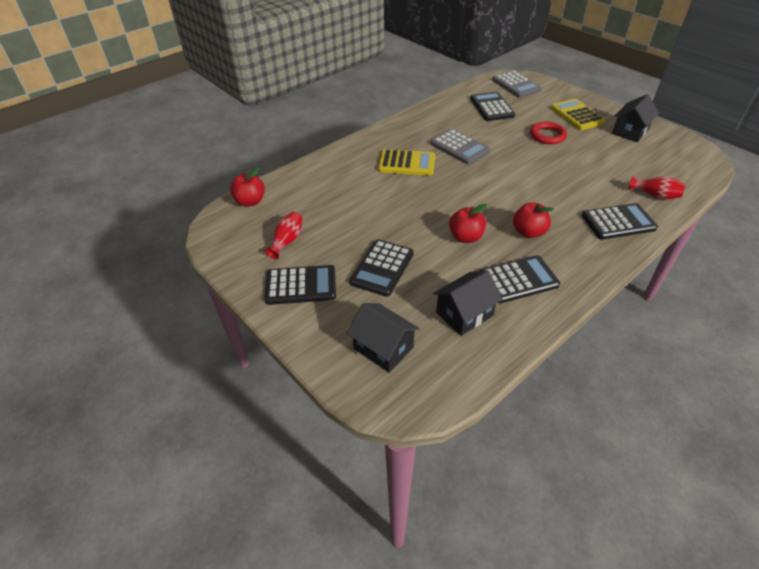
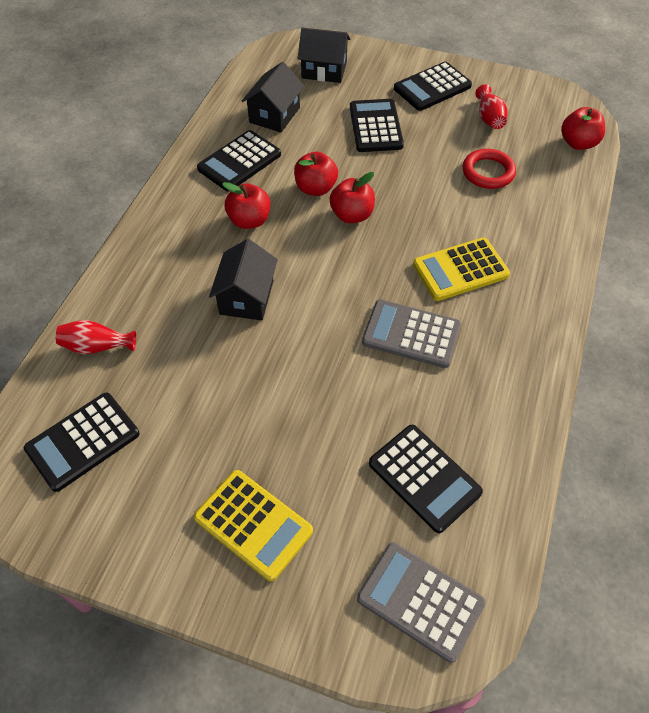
camera: 150 degrees right, 10 degrees up
red ring [530,122,567,144] -> red ring moved to [463,149,516,189]
black calculator [582,203,658,240] -> black calculator moved to [24,393,140,492]
black house [612,94,659,142] -> black house moved to [209,239,278,321]
none -> red apple [330,172,375,223]

